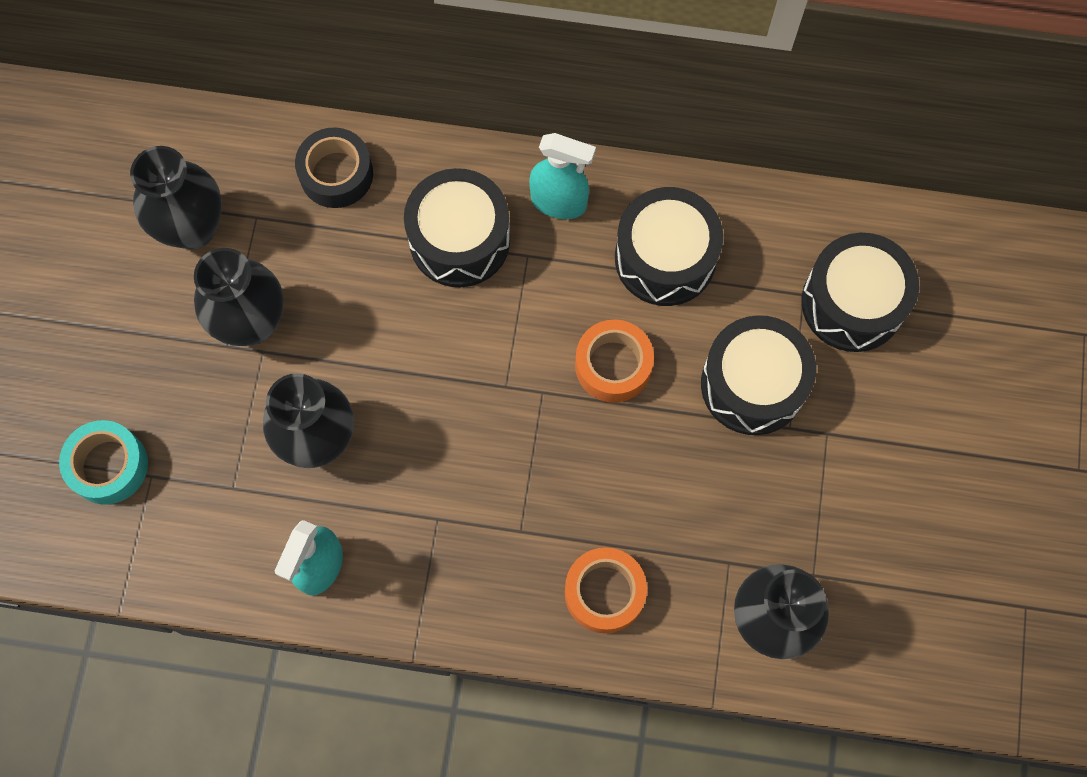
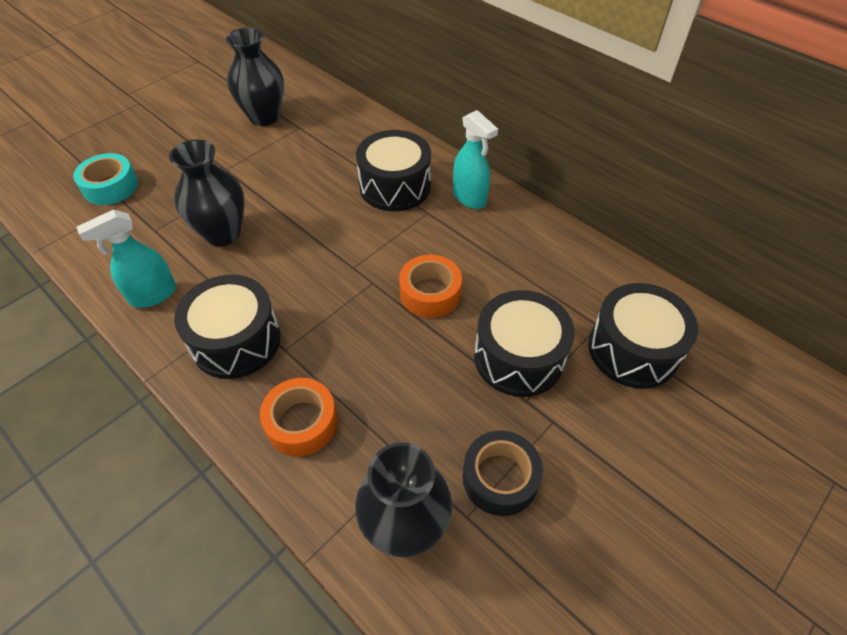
camera: 35 degrees right, 20 degrees down
black vase [194,248,284,346] -> none
black tape [295,127,373,208] -> black tape moved to [462,431,543,516]
black drum [615,187,723,306] -> black drum moved to [174,275,281,379]

